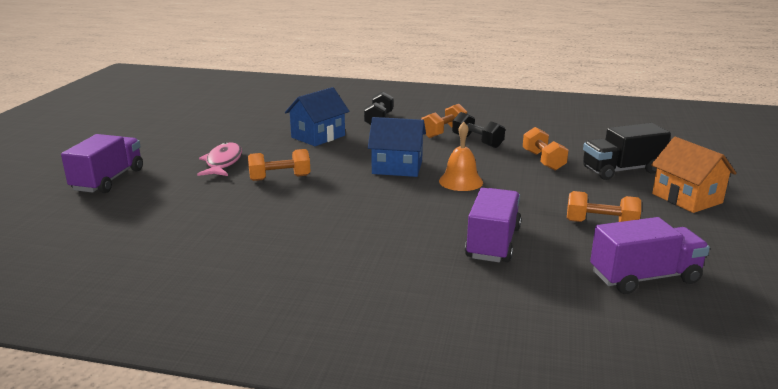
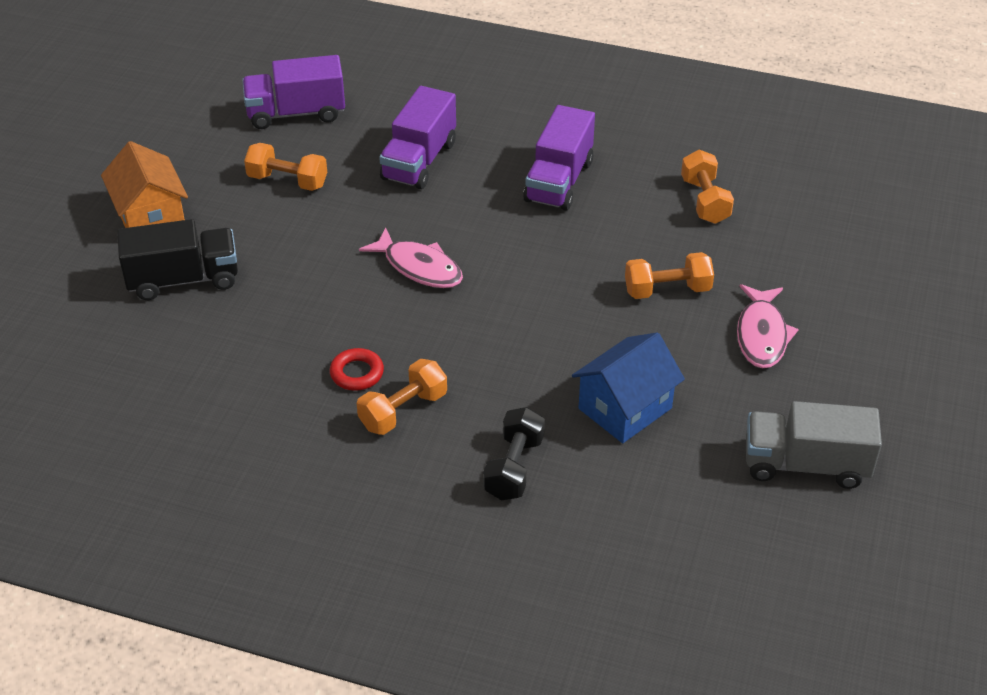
camera: 175 degrees left, 20 degrees up
purple truck [61,134,143,193] -> purple truck moved to [523,105,595,211]
blue house [368,117,426,177] -> none
orange bell [439,122,483,191] -> pink fish [359,227,463,288]
black dumbbell [452,112,505,148] -> red ring [330,348,384,391]
orange dumbbell [523,127,569,170] -> orange dumbbell moved to [681,150,734,224]
none -> grey truck [746,401,882,489]

